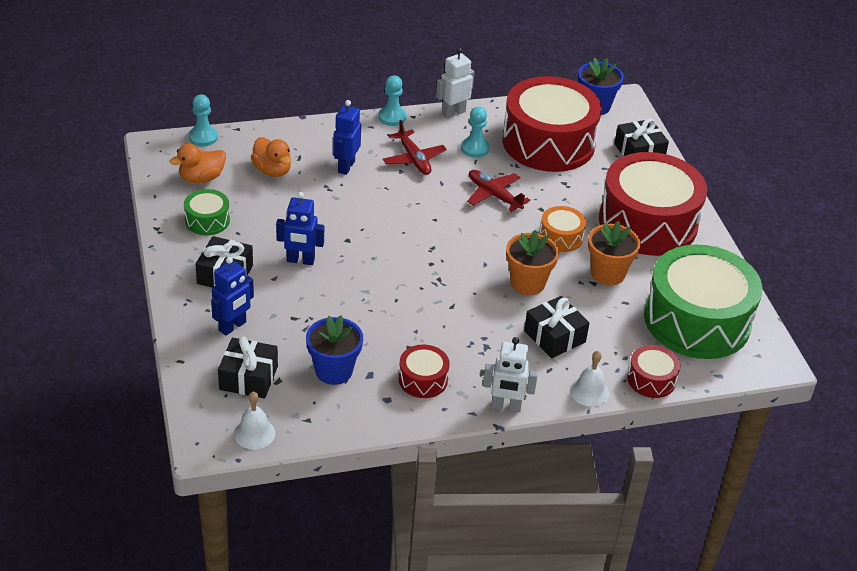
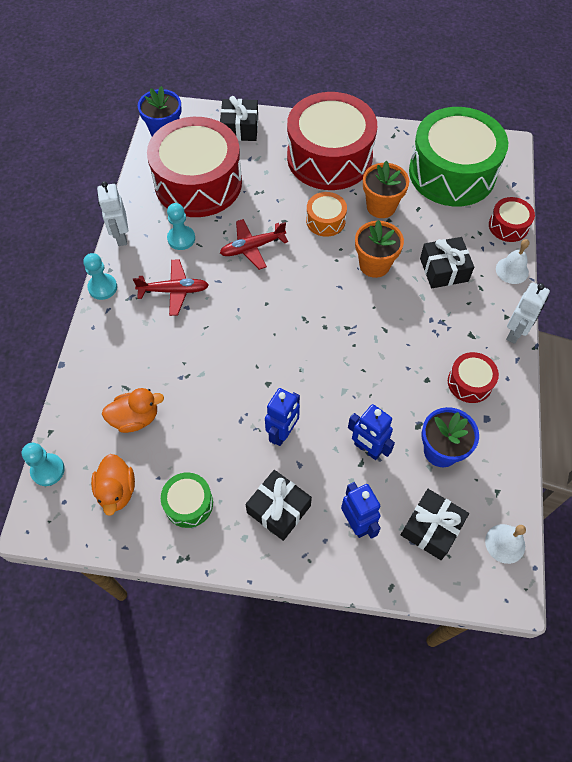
camera: 65 degrees left, 20 degrees up
blue robot [333,100,361,175] -> blue robot moved to [348,404,395,460]

